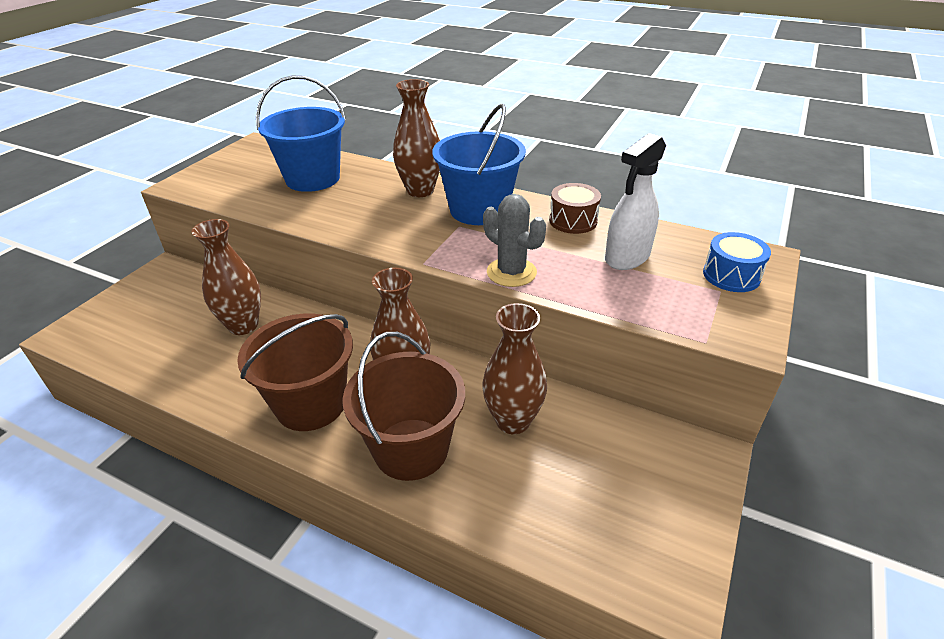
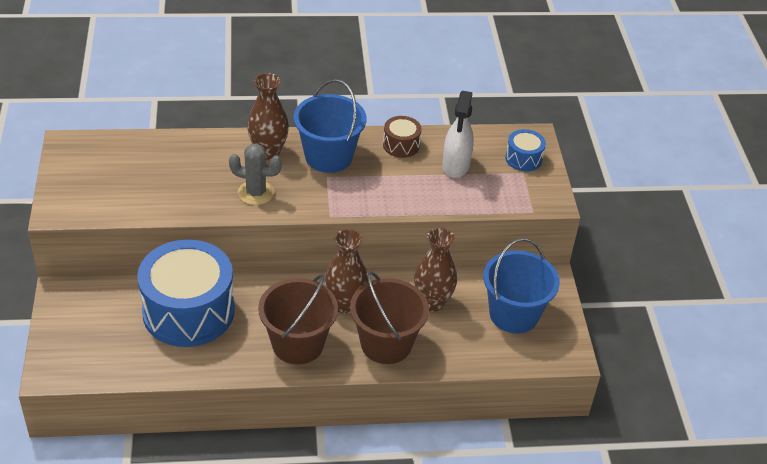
camera: 35 degrees left, 5 degrees up
brown vase [192,219,261,335] -> blue drum [137,239,235,347]
blue bucket [256,75,346,192] -> blue bucket moved to [483,238,560,334]
grey cactus [483,194,546,287] -> grey cactus moved to [229,144,282,205]

